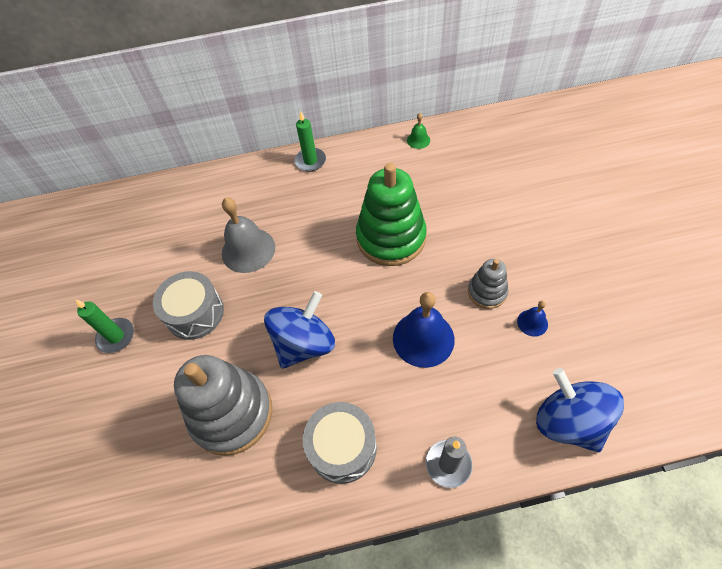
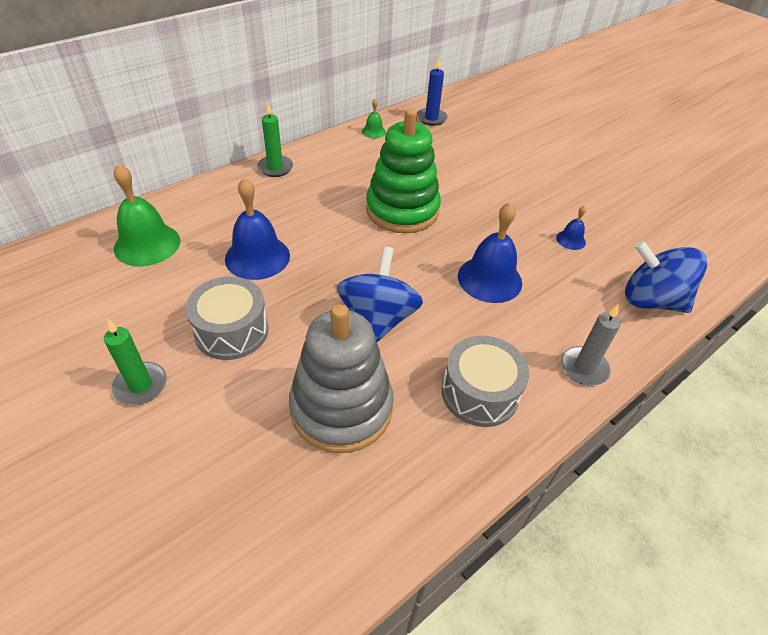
camera: 35 degrees left, 10 degrees down
grey bell [222,198,275,273] -> blue bell [225,178,290,280]
grey stacking toy [468,259,508,309] -> none
none -> green bell [114,164,180,267]
none -> blue candle [417,58,448,126]

